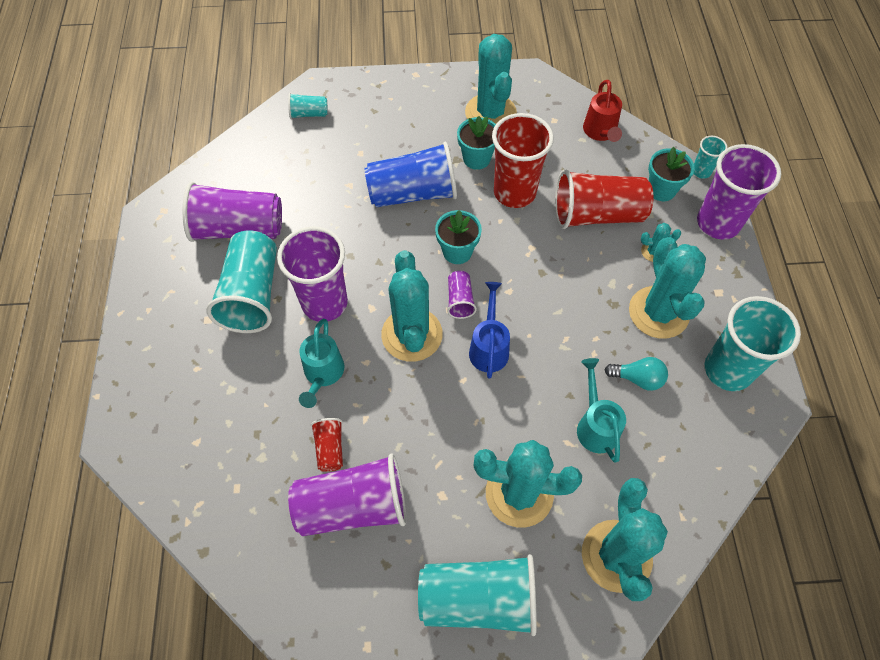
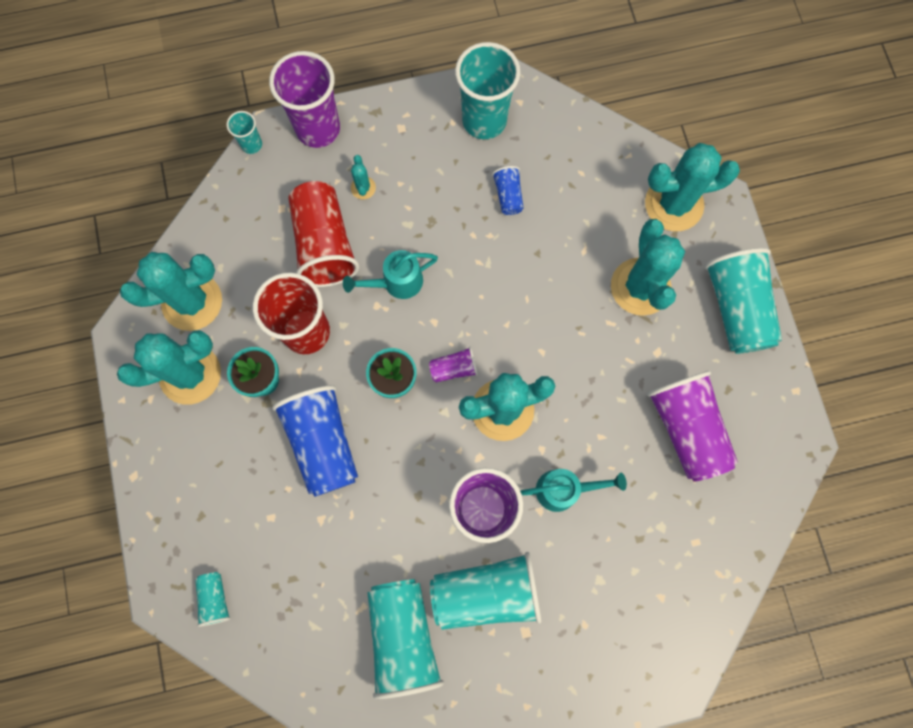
camera: 100 degrees left, 15 degrees up
purple cup [183,182,282,242] -> turquoise cup [367,579,444,699]
red cup [311,418,343,472] -> none
blue watering can [469,282,510,379] -> none
turquoise watering can [577,358,626,462] -> turquoise watering can moved to [343,250,438,299]
red watering can [583,80,622,142] -> none
turquoise light bulb [605,357,668,391] -> blue cup [492,166,524,215]
turquoise cactus [629,237,706,339] -> turquoise cactus moved to [120,252,222,331]
turquoise flower pot [648,147,695,201] -> none

